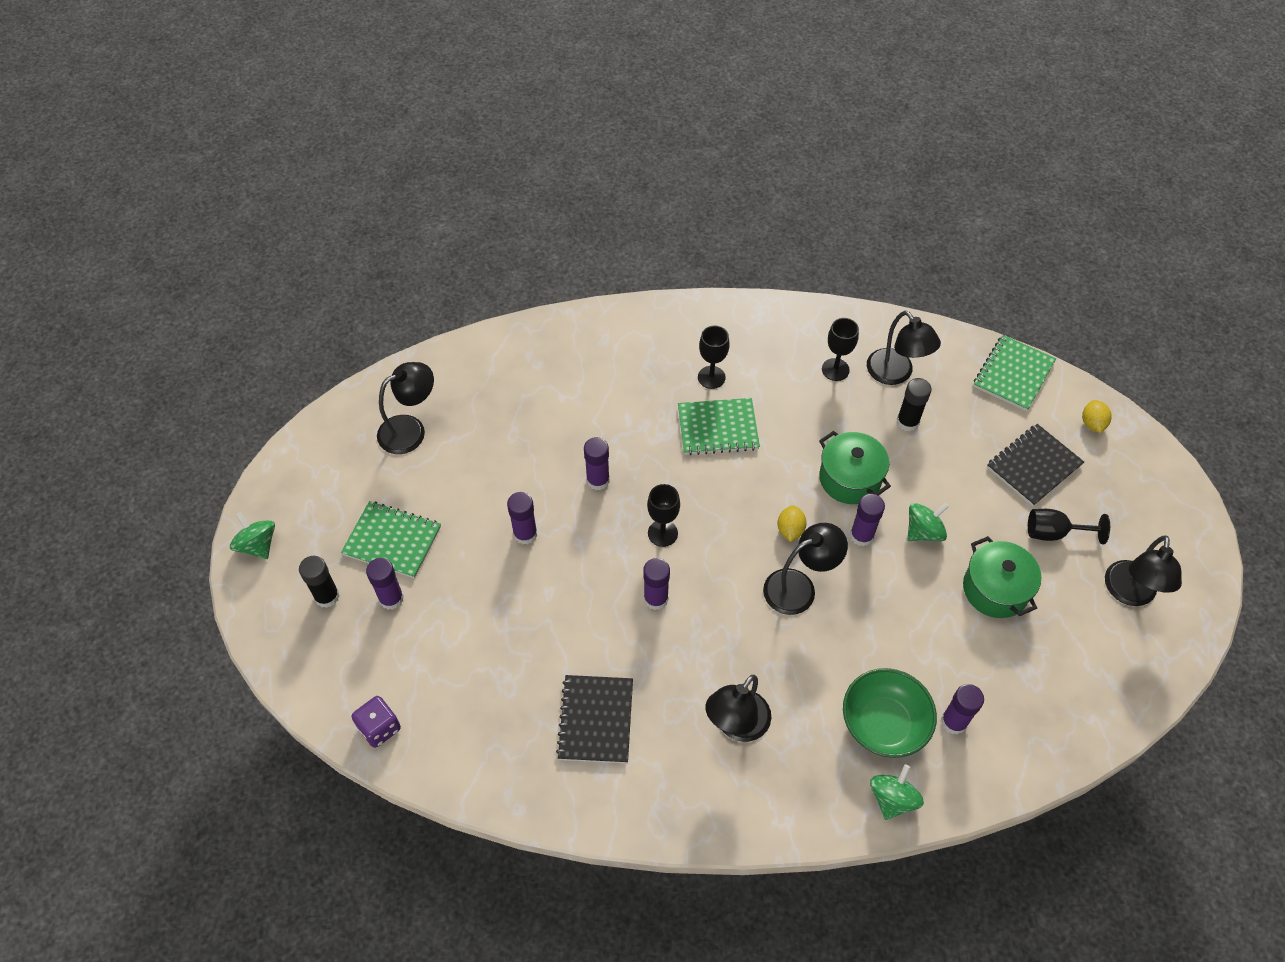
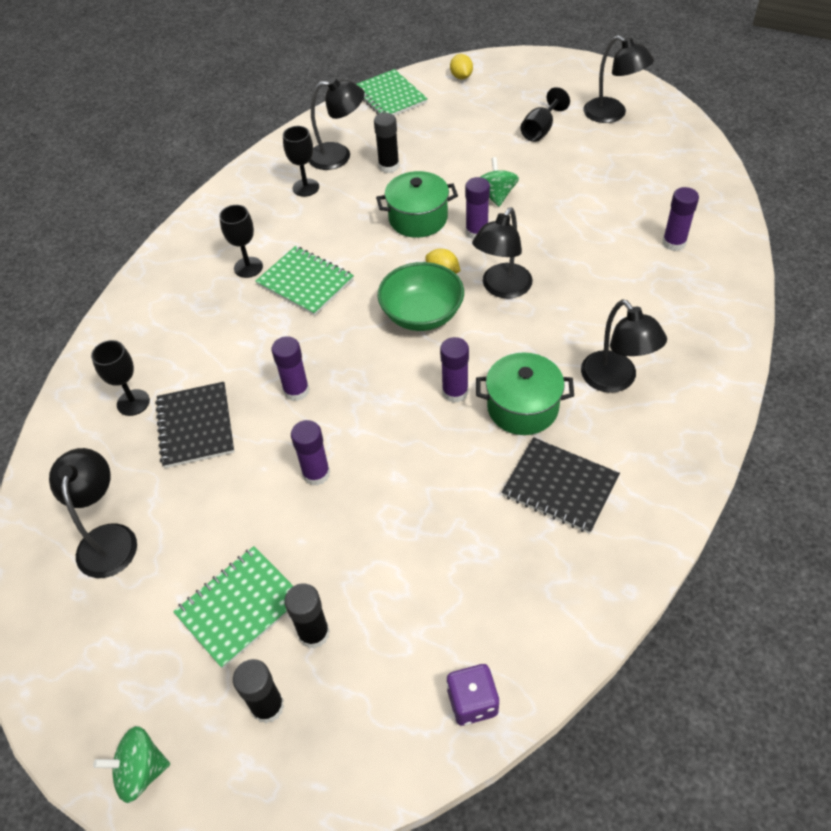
camera: 60 degrees left, 5 degrees down
purple glue stick [366,558,404,610] -> black glue stick [284,583,330,648]
black goblet [647,484,680,547] -> black goblet moved to [91,340,150,416]
green notebook [678,398,760,455] -> green notebook turned 75 degrees counterclockwise [255,246,354,316]
black lamp [763,523,848,615] -> black lamp turned 150 degrees counterclockwise [472,207,532,298]
green bowl [843,668,937,758] -> green bowl moved to [378,262,464,331]
green spinning top [870,764,924,820] -> none
green pot [963,536,1041,618] -> green pot moved to [476,352,574,435]
black notebook [987,424,1084,506] -> black notebook moved to [155,382,234,468]
yellow lemon [1082,400,1112,433] -> yellow lemon turned 45 degrees clockwise [450,54,473,80]

